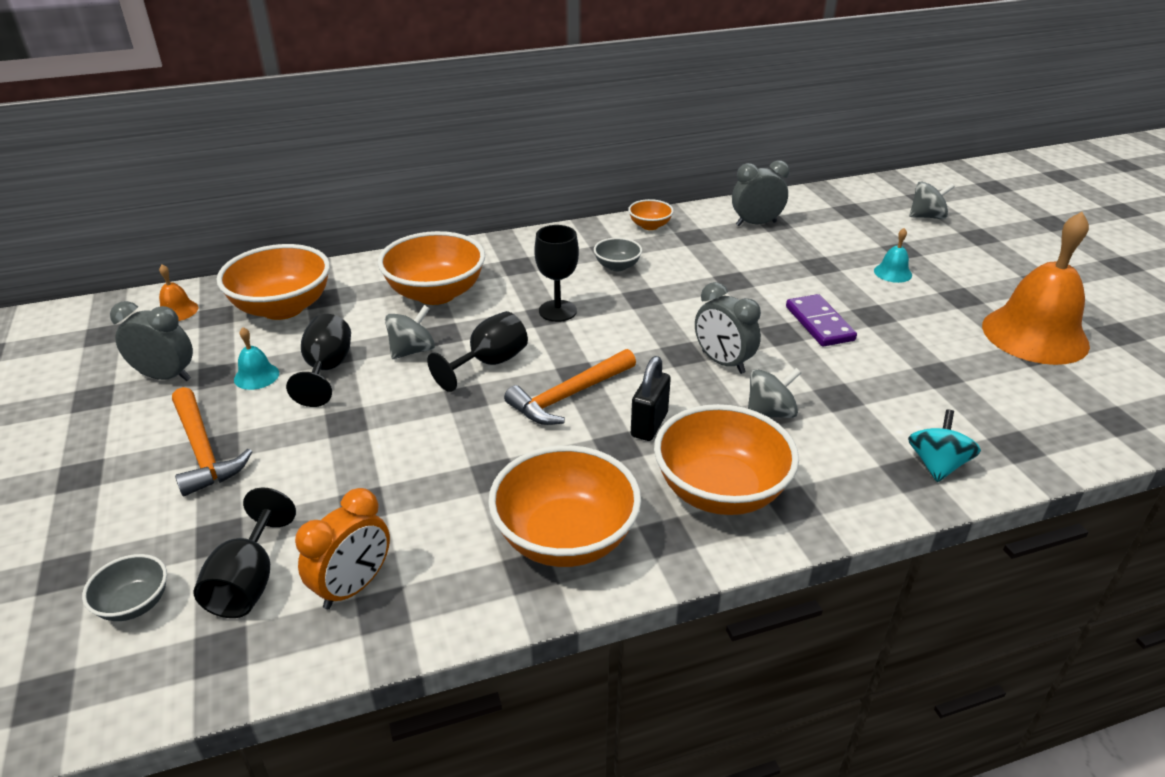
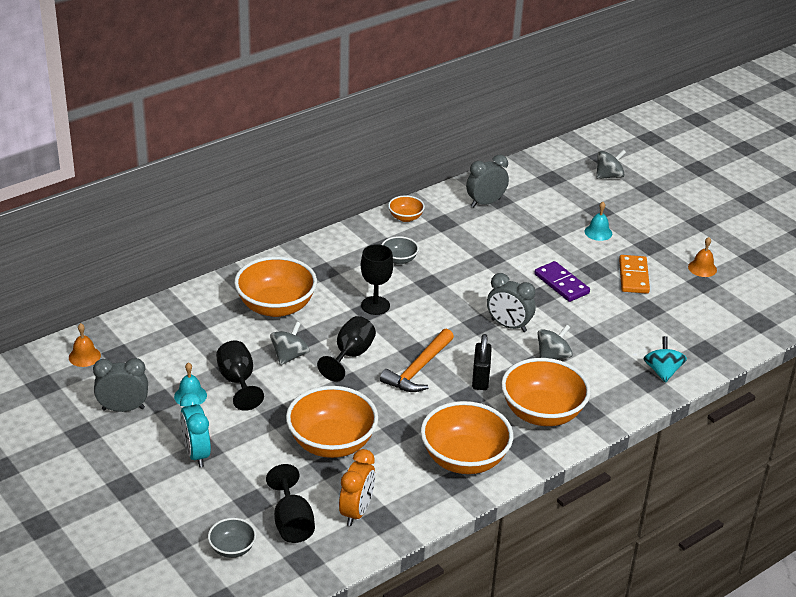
camera: 20 degrees left, 0 degrees up
orange hammer [172,387,252,496] -> turquoise clock [180,393,211,467]
orange bowl [217,244,330,320] -> orange bowl moved to [286,386,378,458]
orange bell [982,212,1090,365] -> orange bell [688,237,717,277], size x0.41
none -> orange domino [619,255,650,294]

